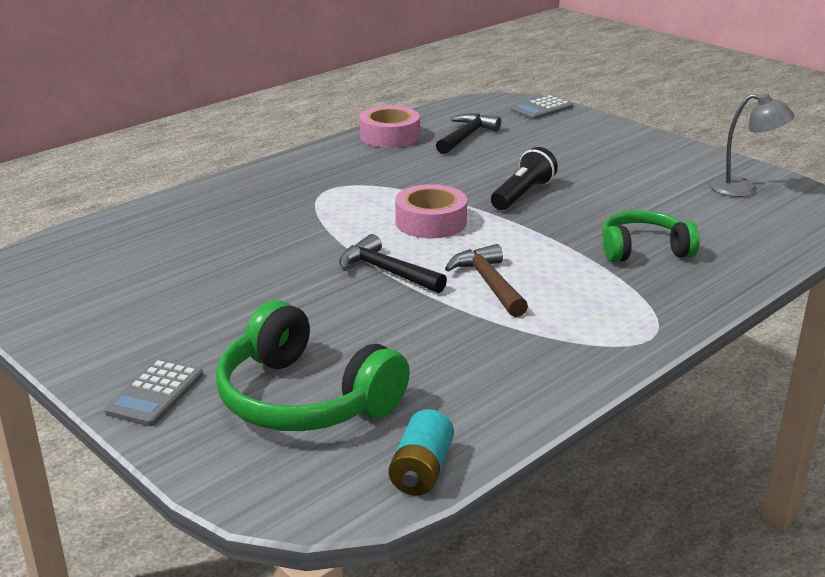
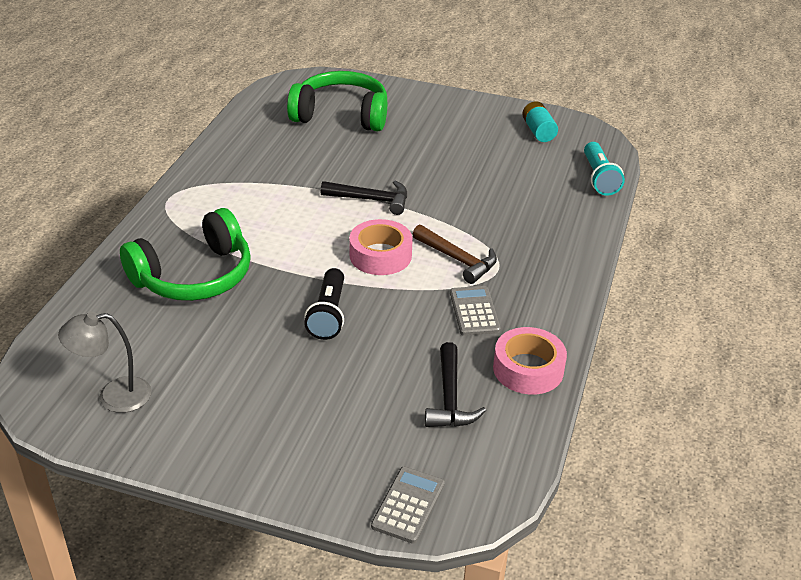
camera: 150 degrees right, 10 degrees up
grey calculator [104,359,203,426] -> grey calculator moved to [450,286,501,336]
turquoise battery [389,409,454,496] -> turquoise battery moved to [522,101,558,142]
brown hammer [445,244,528,317] -> brown hammer moved to [412,224,497,284]
green headphones [602,210,700,262] -> green headphones [120,208,251,301], size x1.54
none -> turquoise flashlight [584,142,625,196]

